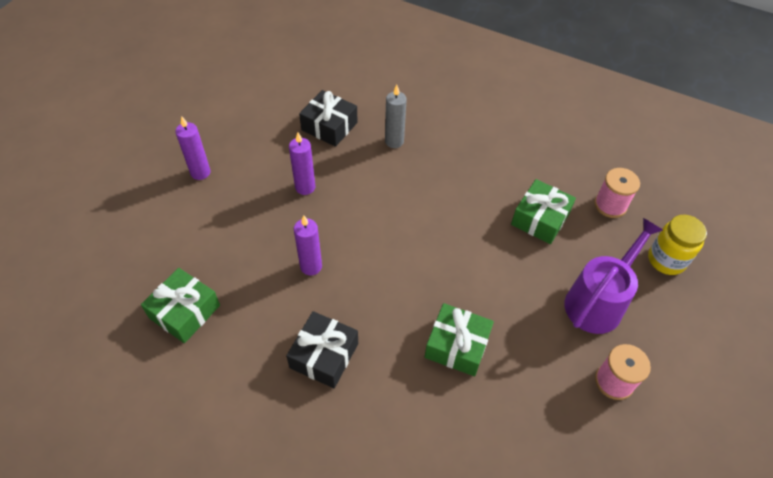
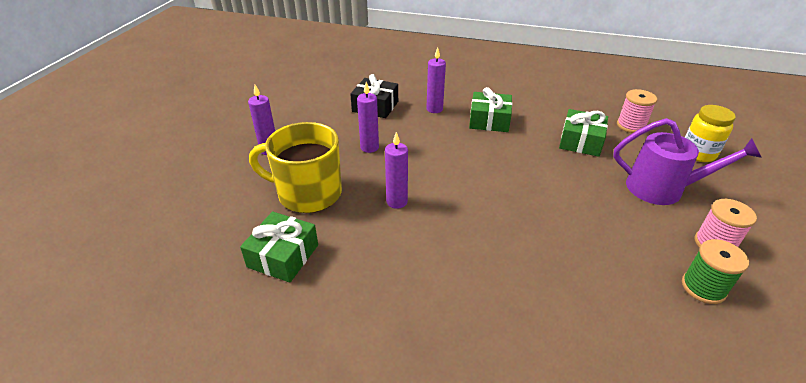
camera: 10 degrees left, 15 degrees down
black gift [286,311,358,388] -> none
grey candle [385,85,407,148] -> purple candle [426,47,446,113]
green gift [425,303,494,376] -> green gift moved to [469,87,512,132]
purple watering can [564,218,663,334] -> purple watering can turned 75 degrees clockwise [613,118,762,205]
none -> yellow mug [249,122,342,213]
none -> green spool [682,239,749,304]

